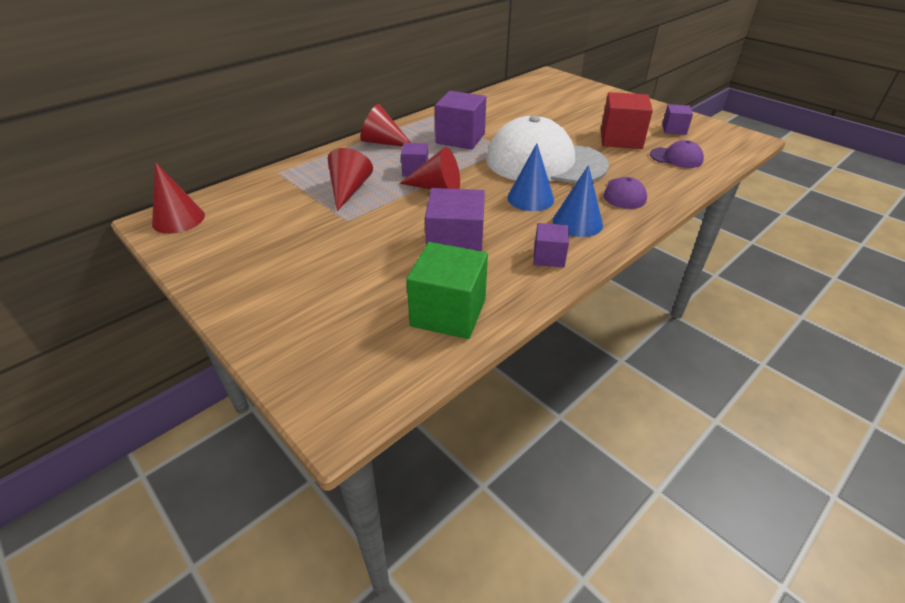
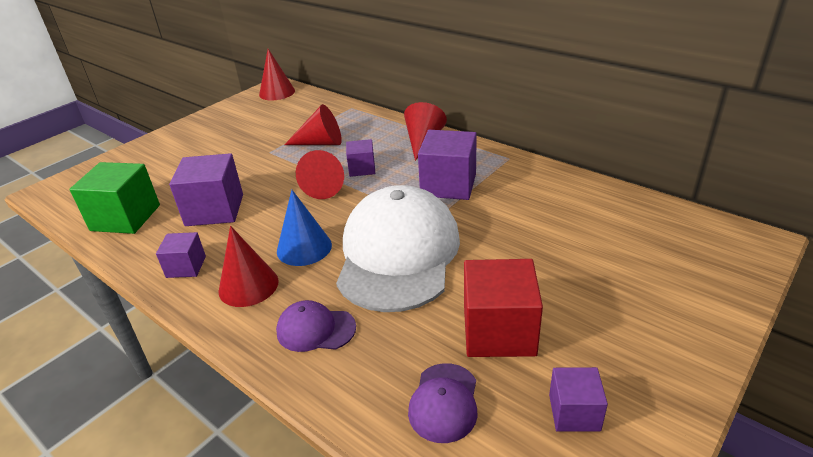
camera: 85 degrees right, 5 degrees down
blue cone [553,165,603,237] -> red cone [219,226,279,307]

